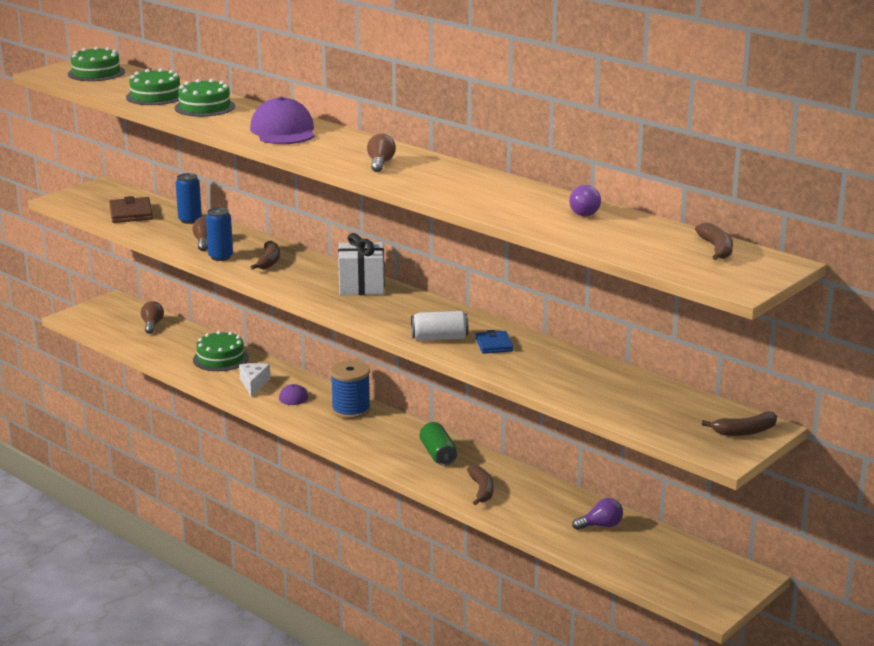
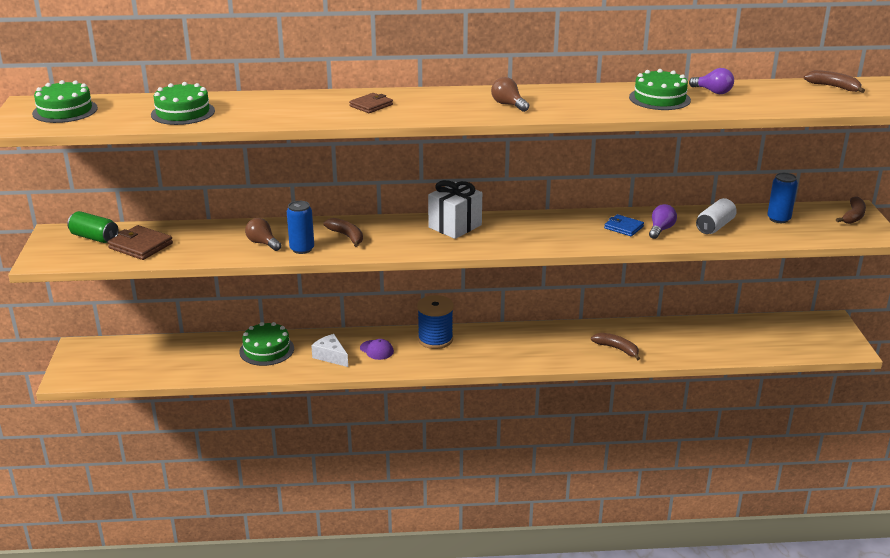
camera: 45 degrees left, 5 degrees up
brown light bulb [141,301,164,334] -> none
green cake [175,79,235,117] -> green cake moved to [629,69,691,110]
blue can [175,173,202,224] -> blue can moved to [767,173,798,223]
purple cap [250,97,315,144] -> brown wallet [349,93,393,113]
white can [411,311,468,341] -> white can moved to [696,198,737,234]
green can [419,422,457,466] -> green can moved to [67,211,119,243]
purple light bulb [572,498,623,530] -> purple light bulb moved to [649,204,677,239]

